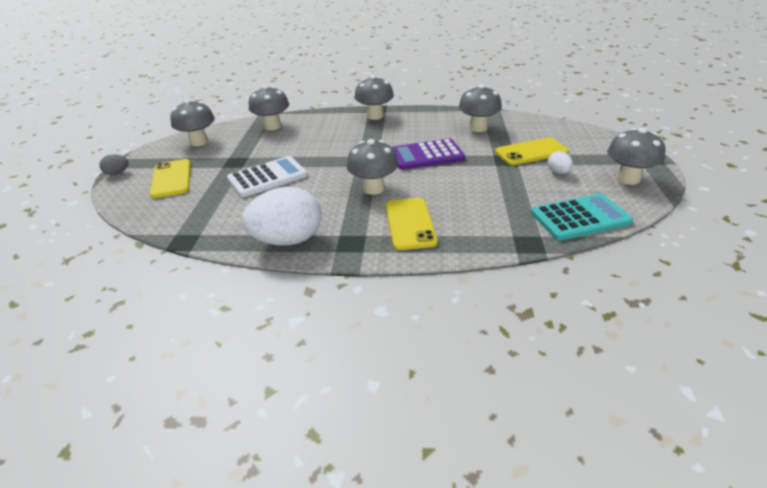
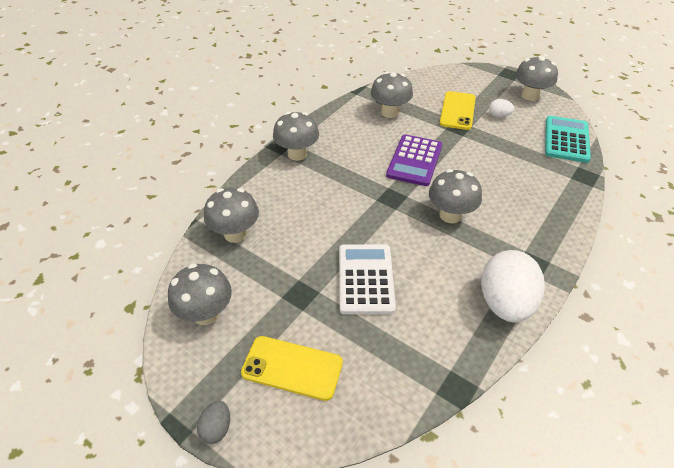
camera: 60 degrees left, 10 degrees up
yellow phone [386,198,438,250] -> none

